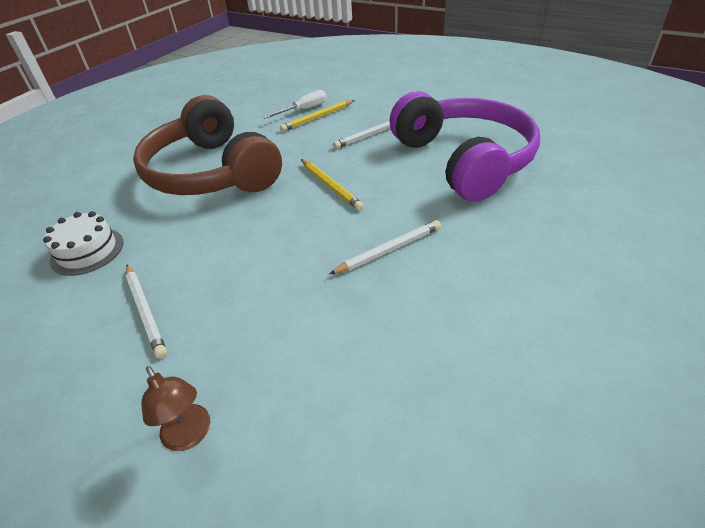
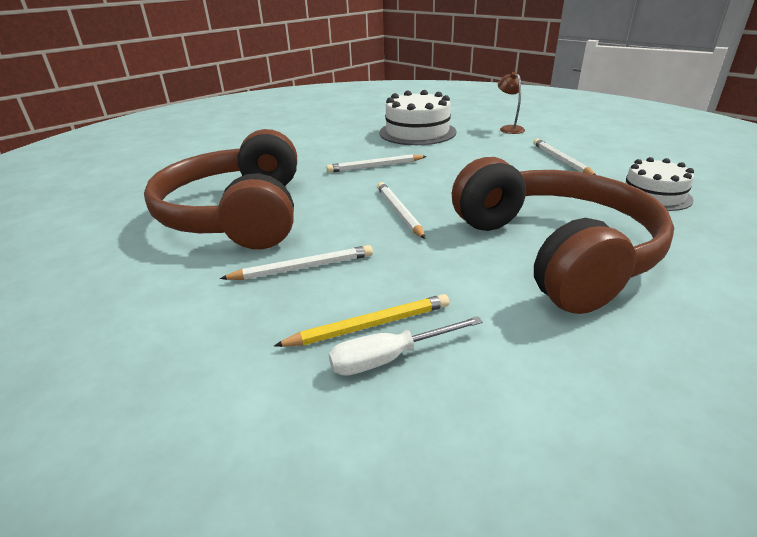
camera: 165 degrees left, 10 degrees down
yellow pencil [301,159,364,211] -> white pencil [377,182,426,239]
purple headphones [389,91,540,202] -> brown headphones [144,129,297,249]
none -> white cake [379,90,456,145]

